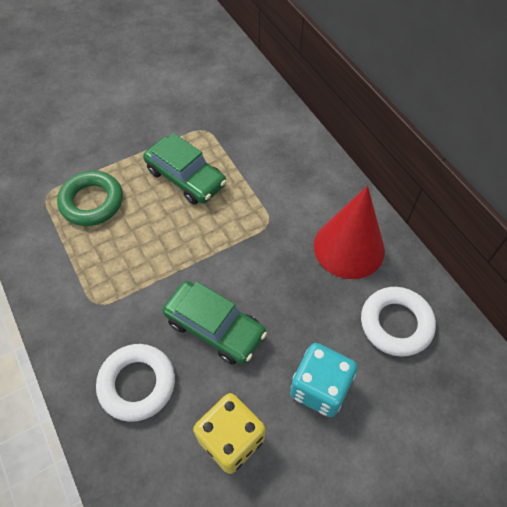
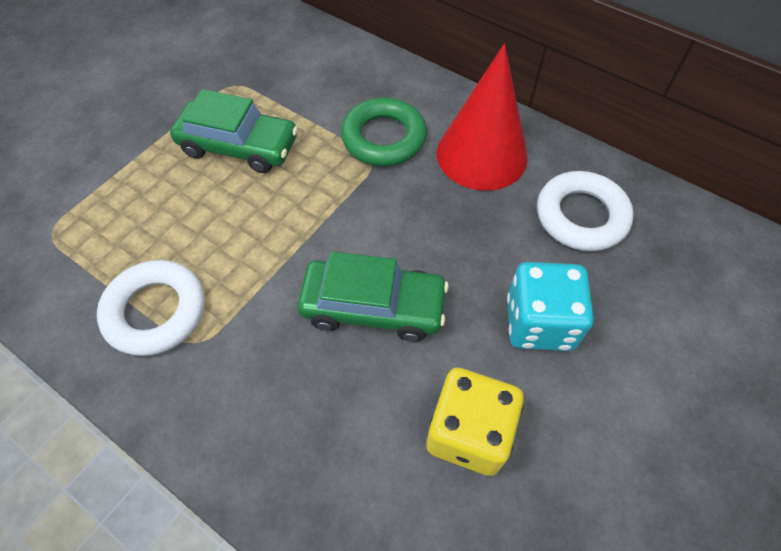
camera: 25 degrees left, 0 degrees up
green ring [57,171,123,226] -> green ring moved to [341,97,427,166]
white ring [96,344,175,422] -> white ring moved to [97,260,205,356]

